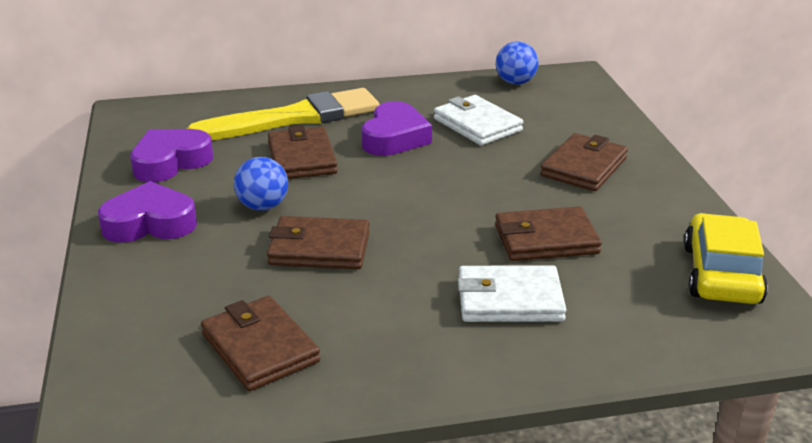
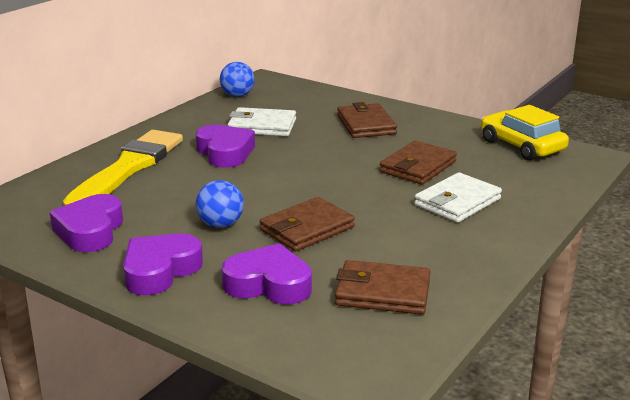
camera: 45 degrees left, 5 degrees down
brown wallet [268,125,338,179] -> none
none -> purple heart [221,243,312,304]

